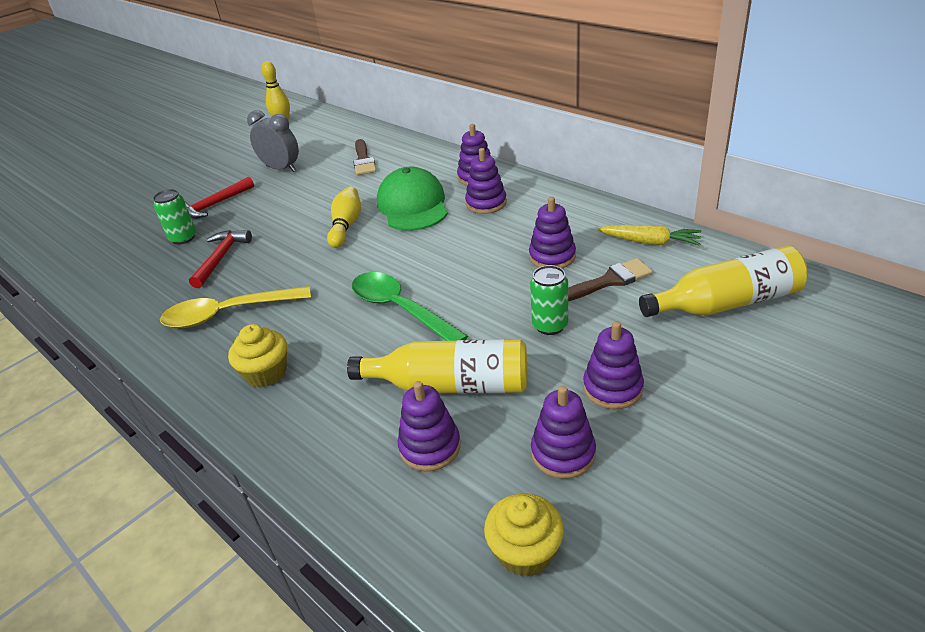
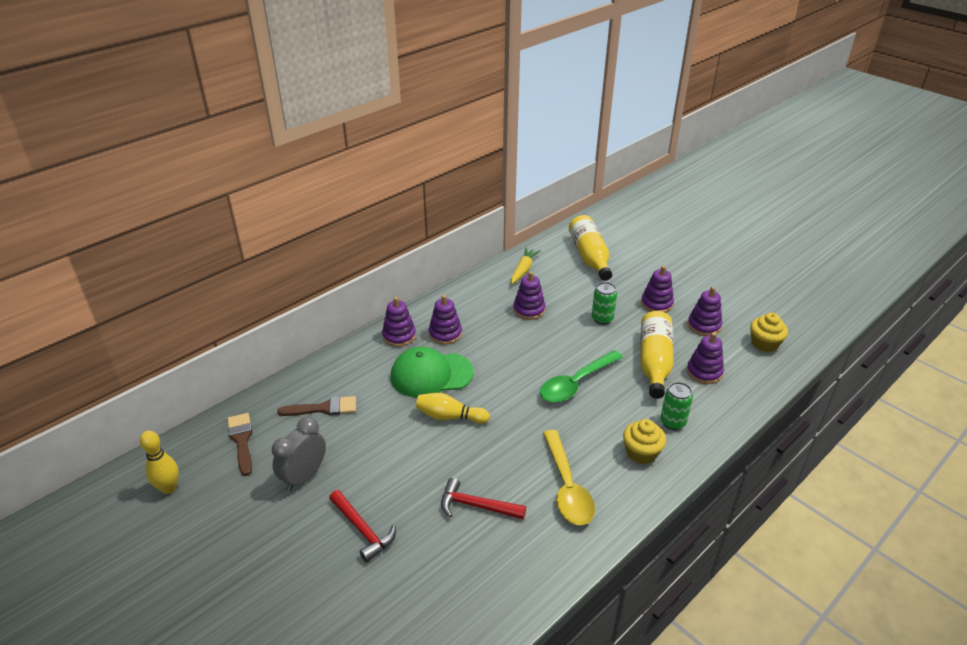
camera: 90 degrees left, 0 degrees up
green can [153,189,196,245] -> green can moved to [661,382,693,430]
brown brush [568,258,653,301] -> brown brush moved to [227,413,252,476]

